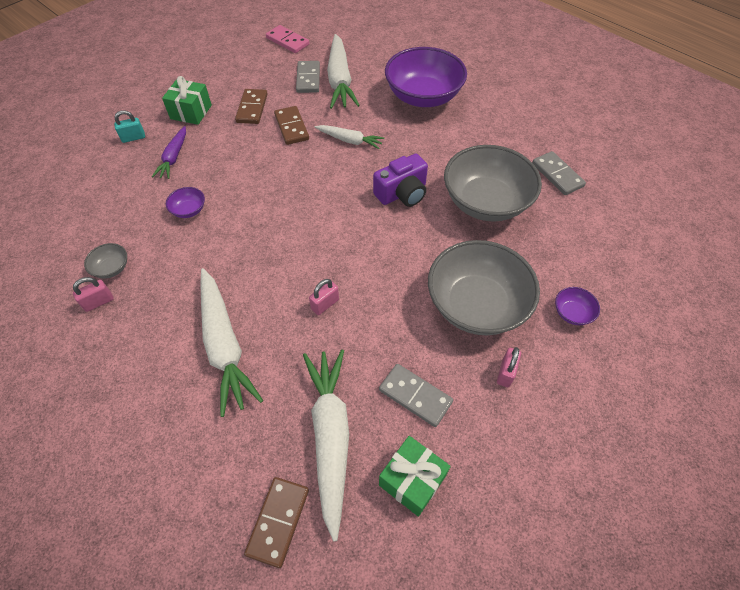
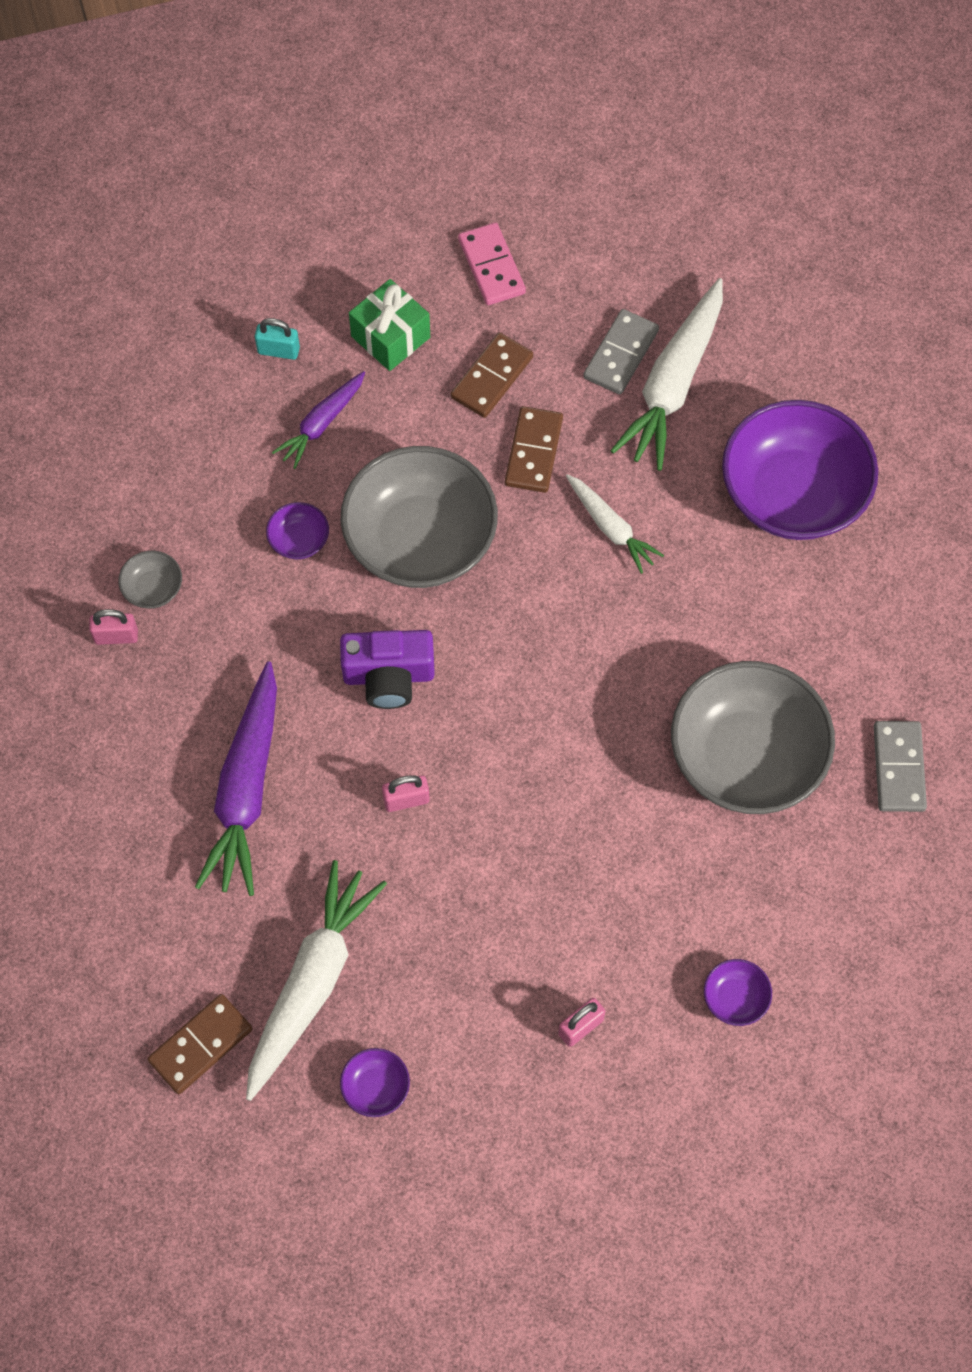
camera: 30 degrees right, 10 degrees up
white carrot [200,268,263,417] -> purple carrot [195,661,277,896]
pink domino [266,25,309,53] -> pink domino moved to [458,222,526,305]
purple camera [373,154,428,207] -> purple camera moved to [340,630,435,709]
grey domino [379,364,453,427] -> none
green gift [379,436,451,517] -> purple bowl [340,1048,410,1117]
grey bowl [428,240,540,335] -> grey bowl moved to [341,446,498,588]

